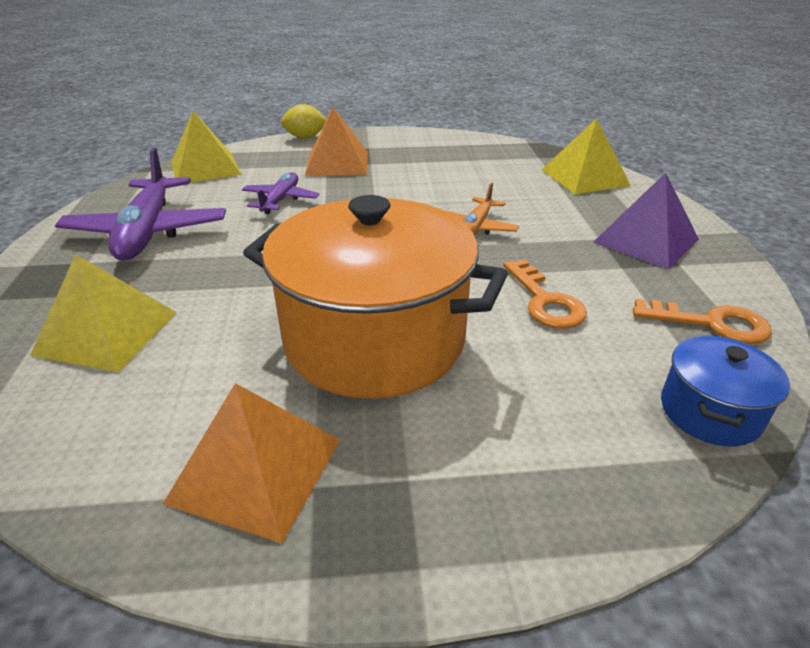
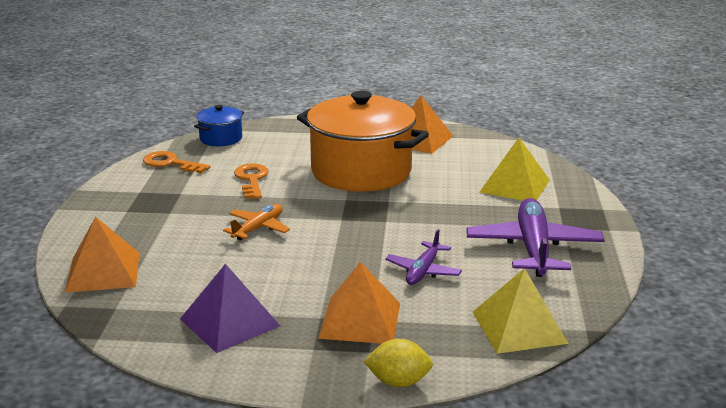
camera: 170 degrees left, 10 degrees down
yellow pyramid [542,118,631,194] -> orange pyramid [65,217,140,293]
purple pyramid [593,173,699,269] -> purple pyramid moved to [180,264,280,353]

